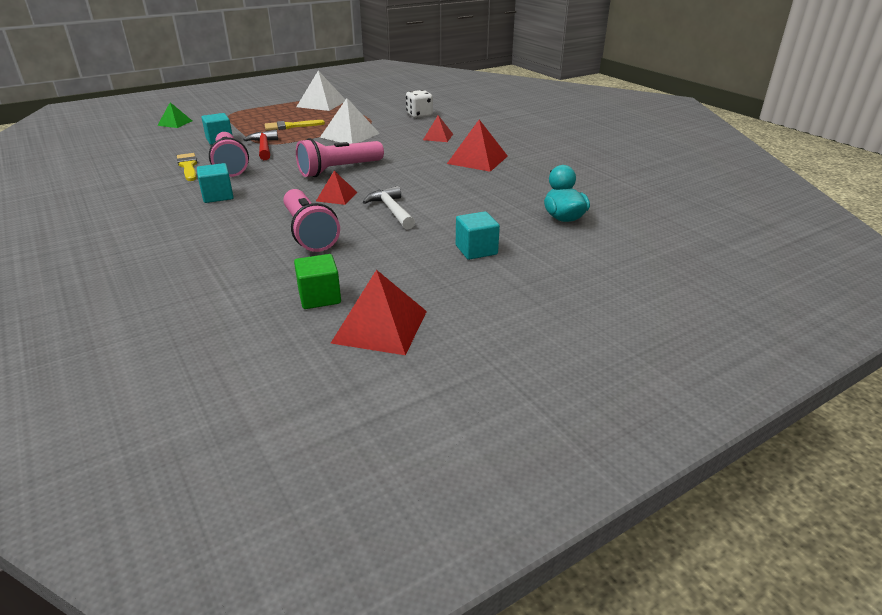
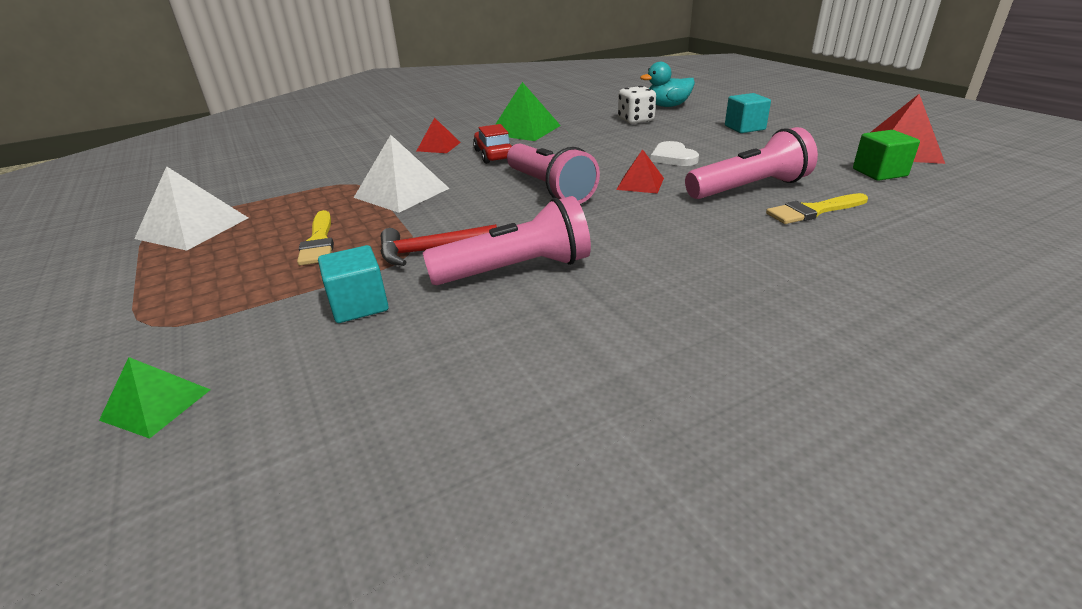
camera: 85 degrees left, 0 degrees up
yellow brush [177,153,197,181] -> yellow brush moved to [766,193,868,224]
turquoise cube [197,163,234,203] -> none
white hammer [363,186,415,229] -> white heart [650,141,699,166]
white dice [406,90,433,118] -> white dice moved to [618,86,656,124]
red pyramid [447,120,508,172] -> green pyramid [495,82,561,141]
none -> red car [473,124,512,164]

